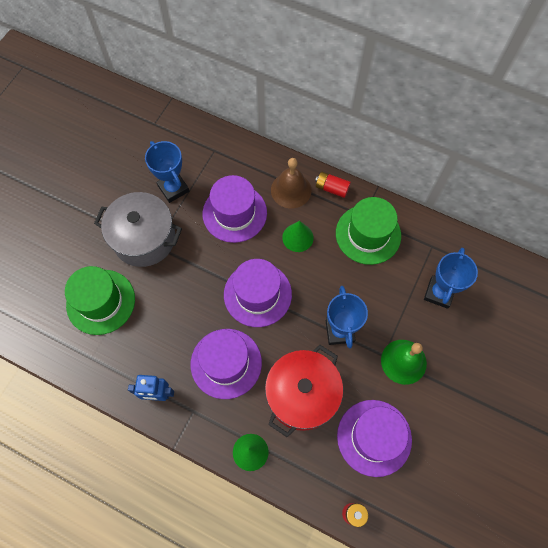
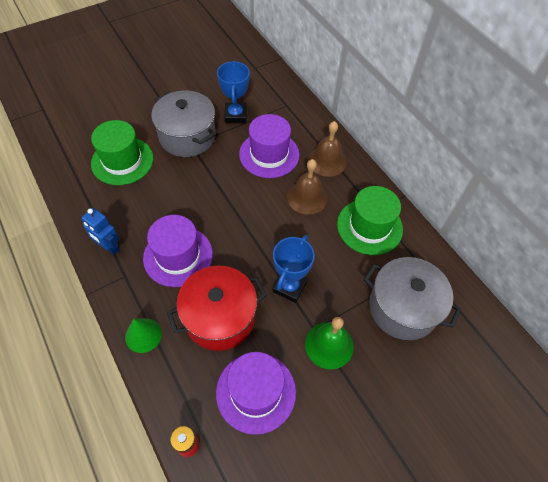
camera: 30 degrees right, 10 degrees down
purple hat [224,259,292,327] -> none
green cone [282,221,314,252] -> brown bell [287,159,327,215]
red battery [315,172,351,198] -> none
blue trophy [424,248,478,309] -> grey pot [364,257,461,340]

